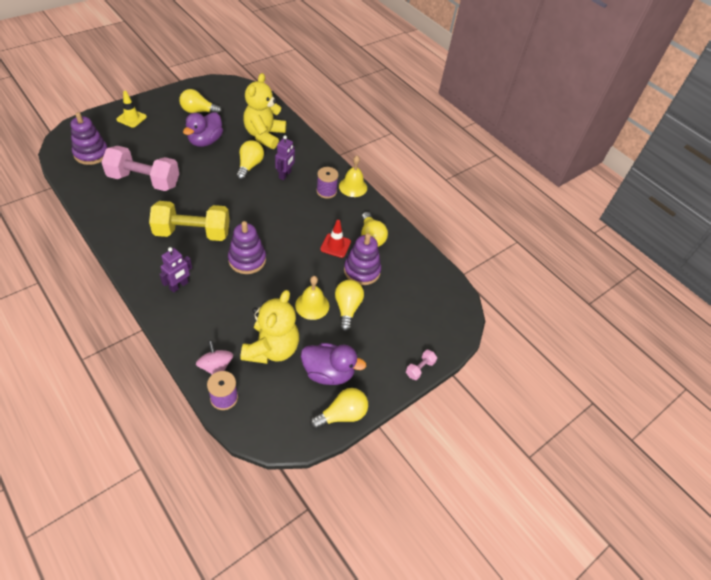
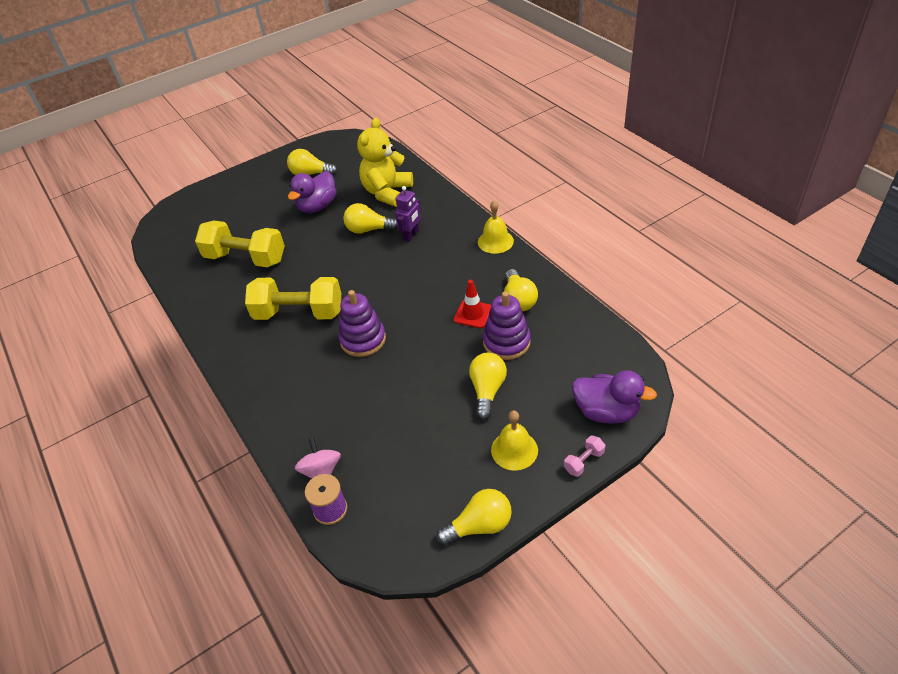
camera: 15 degrees right, 5 degrees down
purple stacking toy [70,112,108,165] -> none
pink dumbbell [101,146,179,191] -> yellow dumbbell [195,221,285,268]
yellow traffic cone [116,91,147,128] -> none
purple robot [159,247,192,293] -> none
yellow light bulb [236,140,264,181] -> yellow light bulb turned 105 degrees counterclockwise [343,203,398,234]
yellow teddy bear [241,290,299,364] -> none
yellow bell [295,276,329,320] -> yellow bell moved to [491,410,538,471]
purple duck [301,343,366,385] -> purple duck moved to [572,370,657,424]
purple spool [317,167,338,199] -> none

